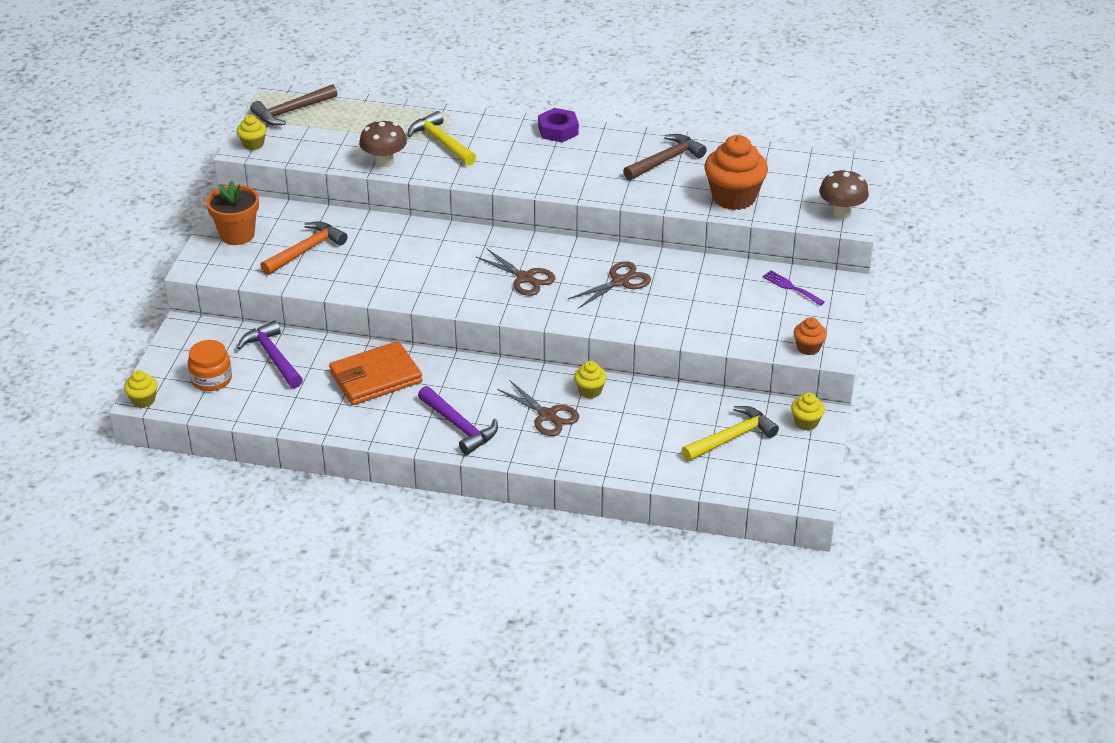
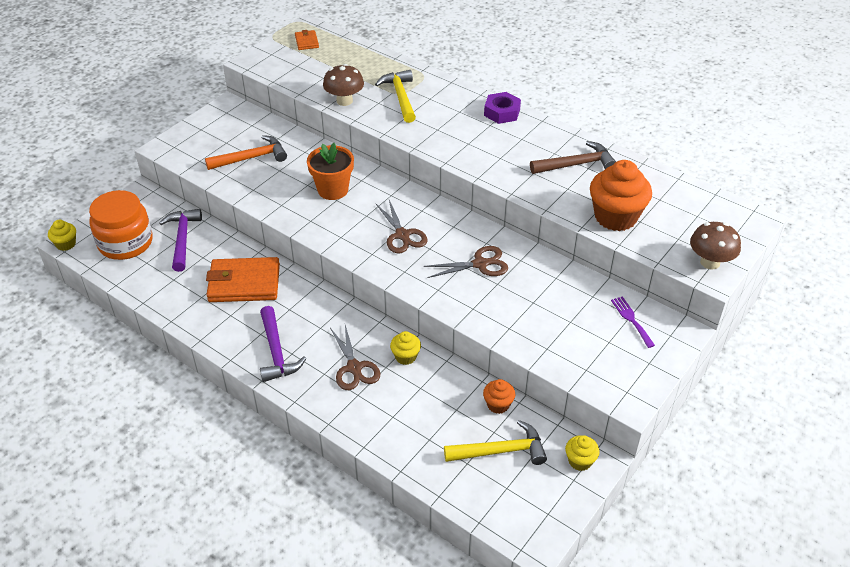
camera: 25 degrees right, 5 degrees up
orange jar [188,340,232,391] -> orange jar [89,190,153,260], size x1.58
orange flower pot [206,180,259,245] -> orange flower pot moved to [307,143,354,200]
yellow cupcake [237,115,267,150] -> none
brown hammer [250,84,338,125] -> orange wallet [295,30,319,50]
orange cupcake [794,317,827,355] -> orange cupcake moved to [483,379,515,414]

